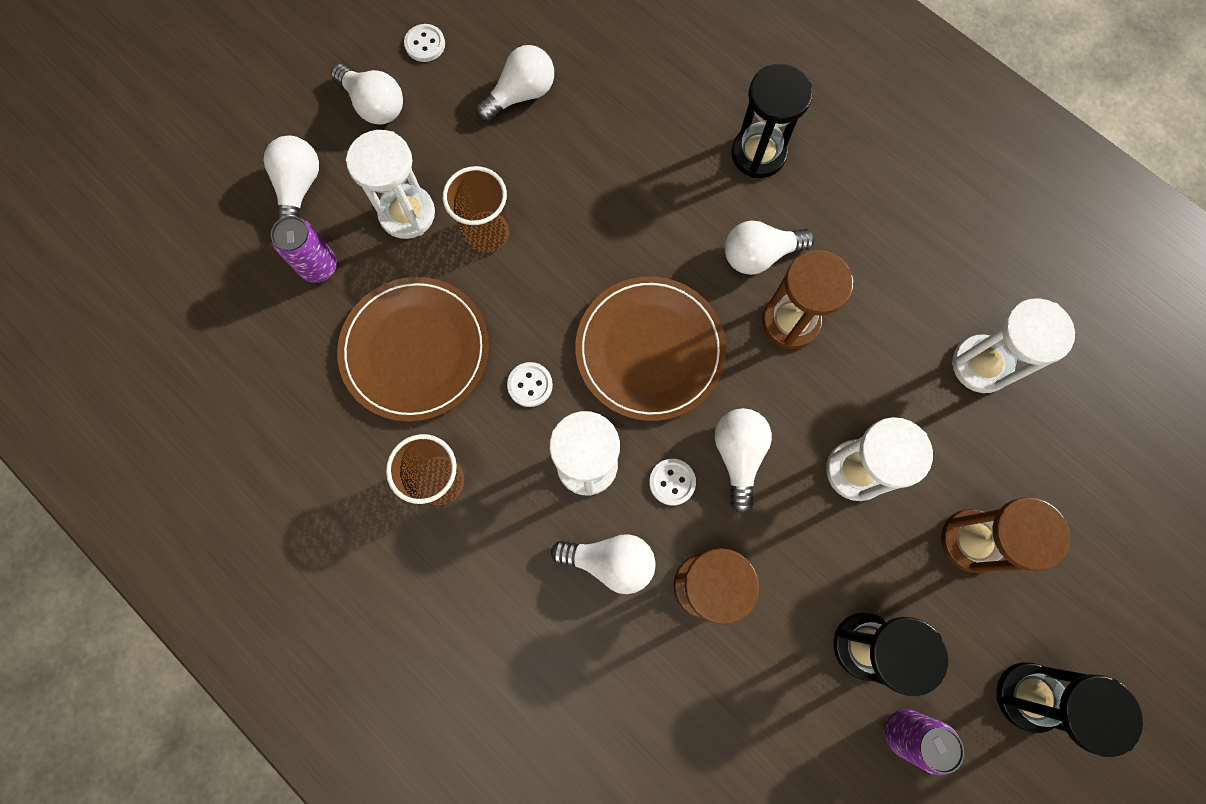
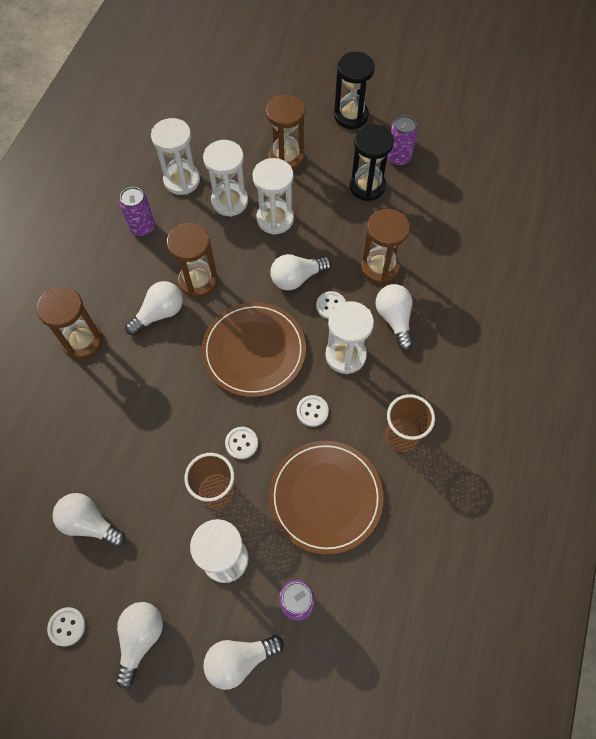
camera: 115 degrees left, 10 degrees down
white light bulb [725,221,815,275] -> white light bulb turned 90 degrees counterclockwise [125,281,183,336]
black hourglass [731,64,813,178] -> brown hourglass [36,286,103,359]
none -> purple can [119,187,155,236]
none -> white hourglass [203,140,248,217]
none -> white button [225,427,258,459]

